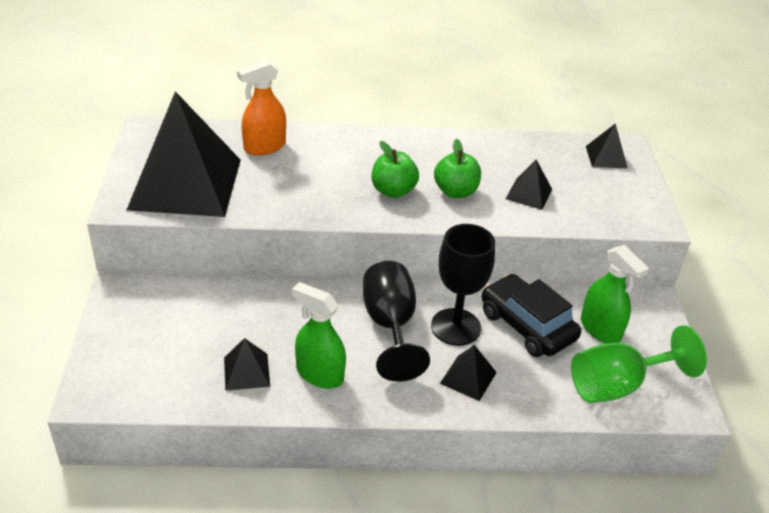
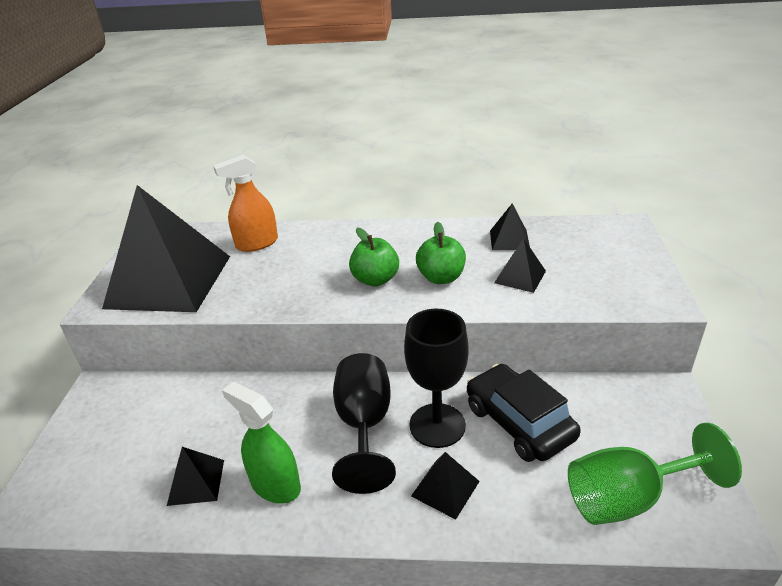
camera: 10 degrees right, 5 degrees down
green spray bottle [581,245,649,343] -> none
black pyramid [586,123,628,169] -> black pyramid moved to [490,203,530,250]

